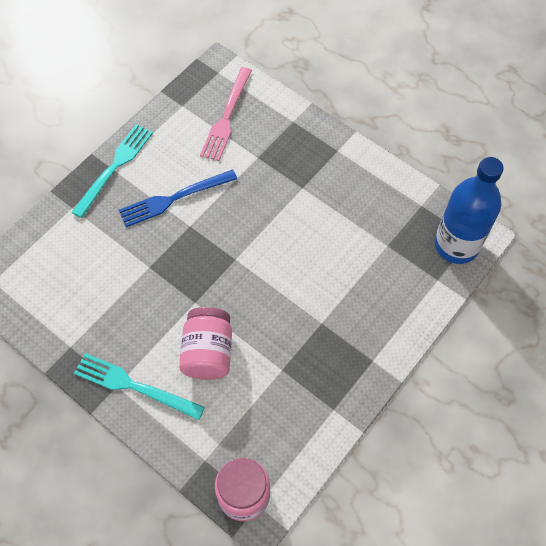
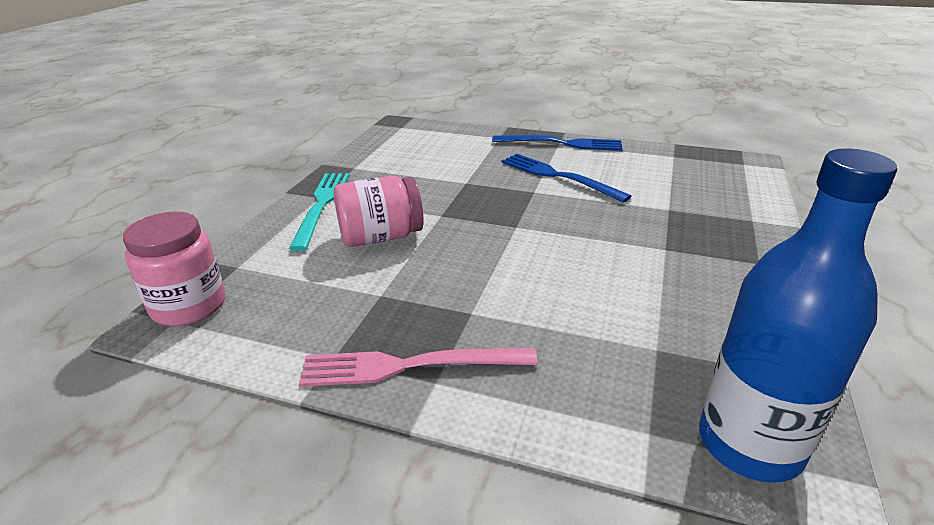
camera: 70 degrees right, 30 degrees down
turquoise fork [71,124,153,218] -> blue fork [492,135,623,151]
pink fork [200,67,252,161] -> pink fork moved to [299,348,538,387]

